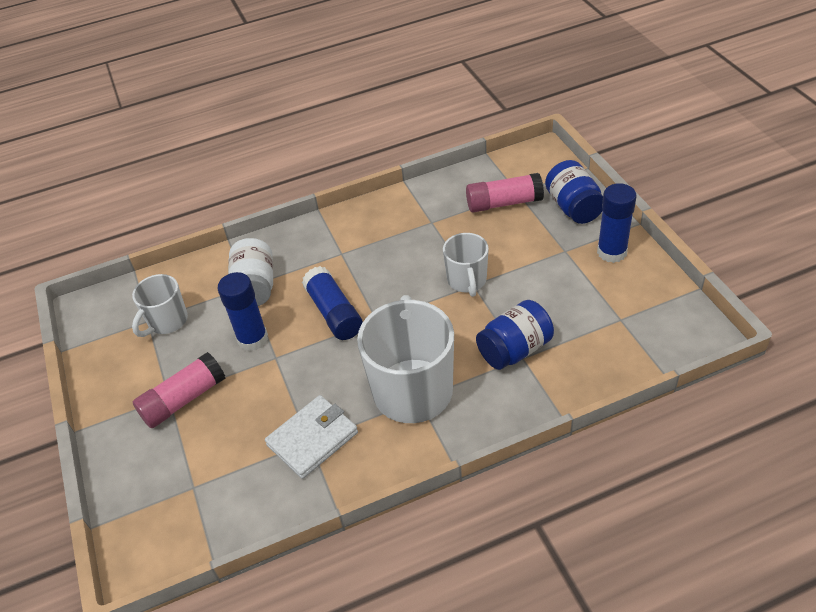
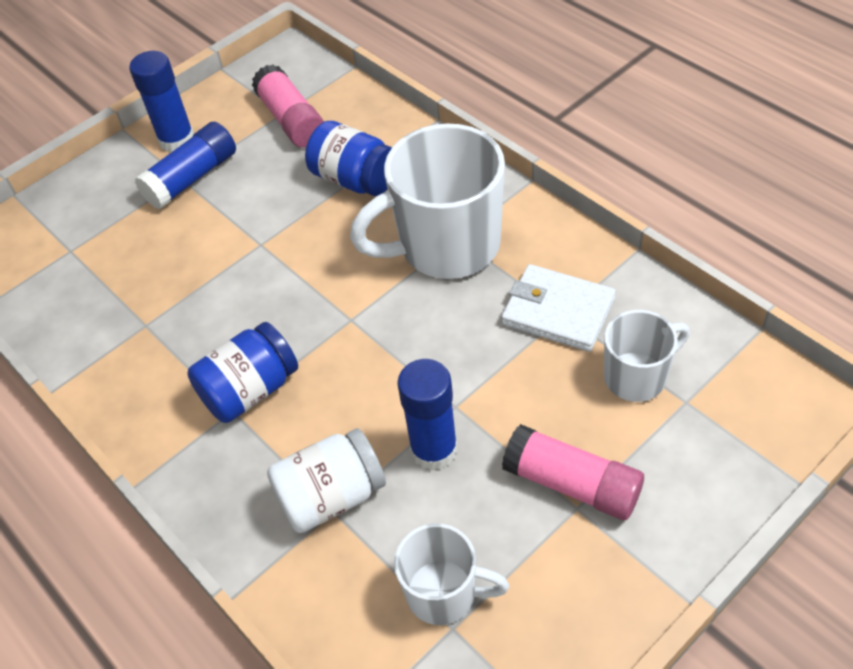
camera: 110 degrees left, 5 degrees up
blue glue stick [302,266,363,340] -> blue glue stick moved to [135,122,236,209]
white mug [443,233,489,297] -> white mug moved to [604,310,690,402]
pink glue stick [466,173,544,212] -> pink glue stick moved to [252,65,324,148]
blue jar [545,160,603,224] -> blue jar moved to [187,322,298,423]

